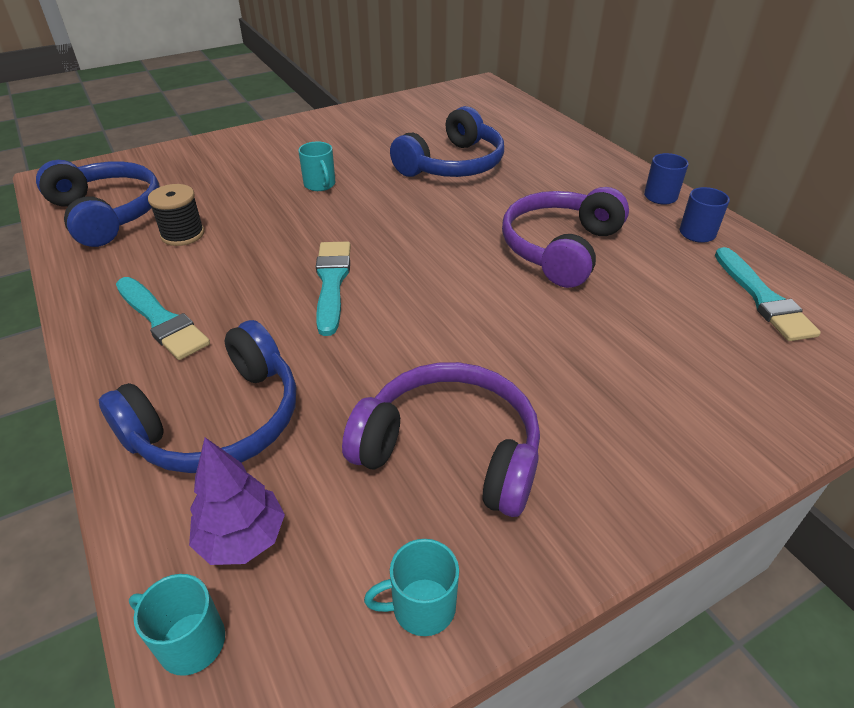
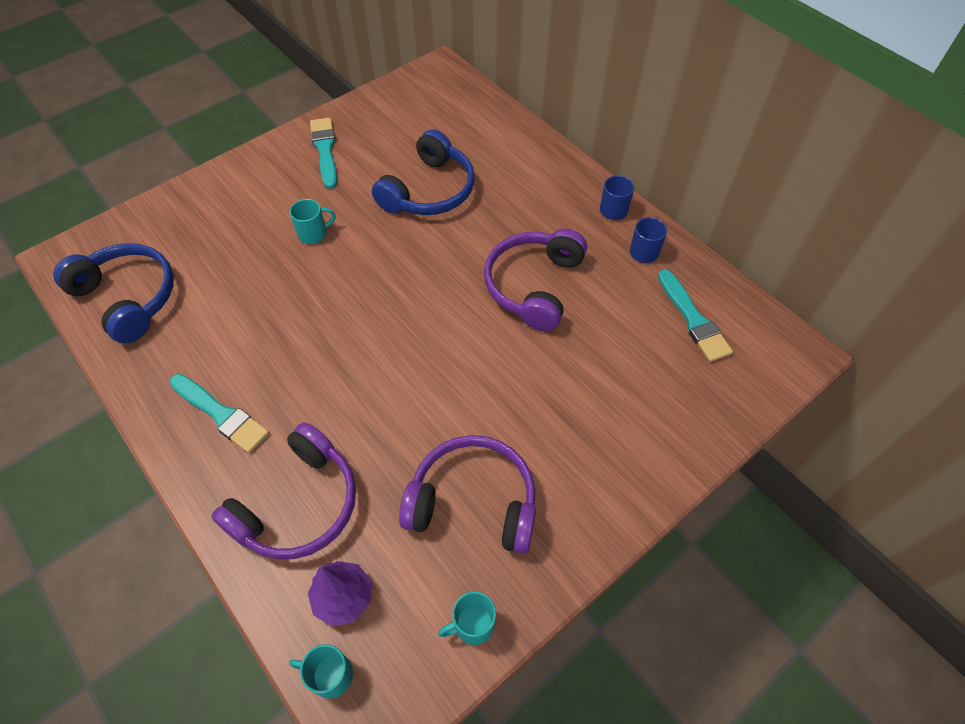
camera: 10 degrees left, 15 degrees up
blue headphones [99,320,296,473] -> purple headphones [211,422,356,560]
black spool [148,184,204,246] -> none
turquoise mug [298,141,336,191] -> turquoise mug turned 75 degrees counterclockwise [290,199,336,244]
turquoise brush [316,242,351,336] -> turquoise brush moved to [310,118,337,189]

